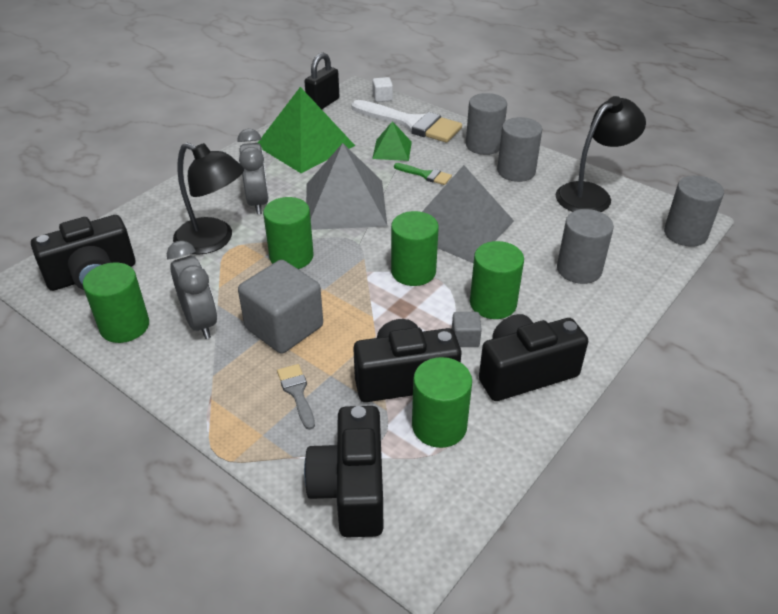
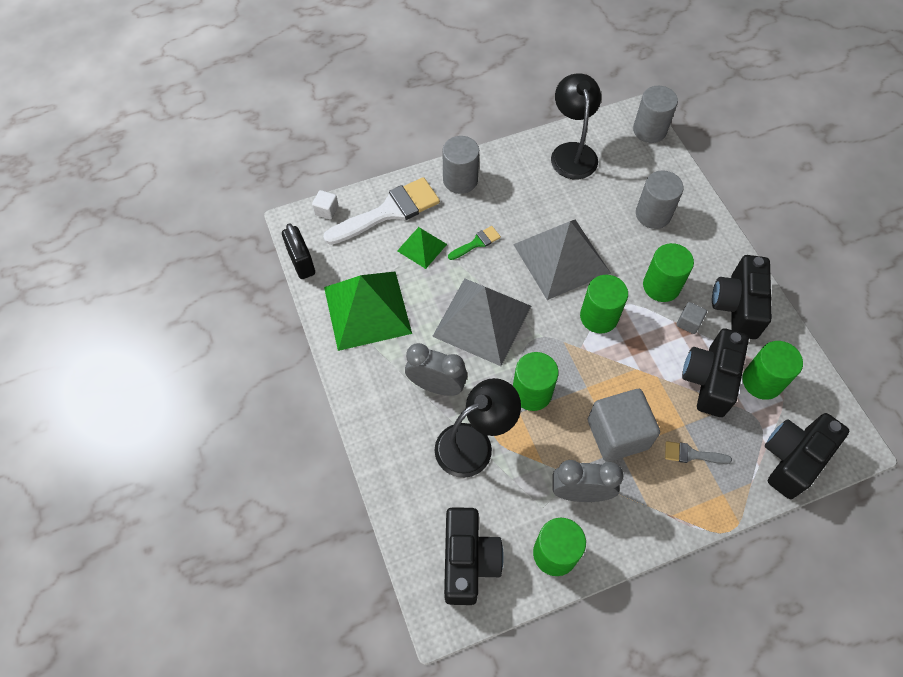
camera: 60 degrees left, 20 degrees up
black camera [304,406,383,538] -> black camera turned 105 degrees clockwise [765,413,849,499]
grey cylinder [497,117,542,182] -> none

